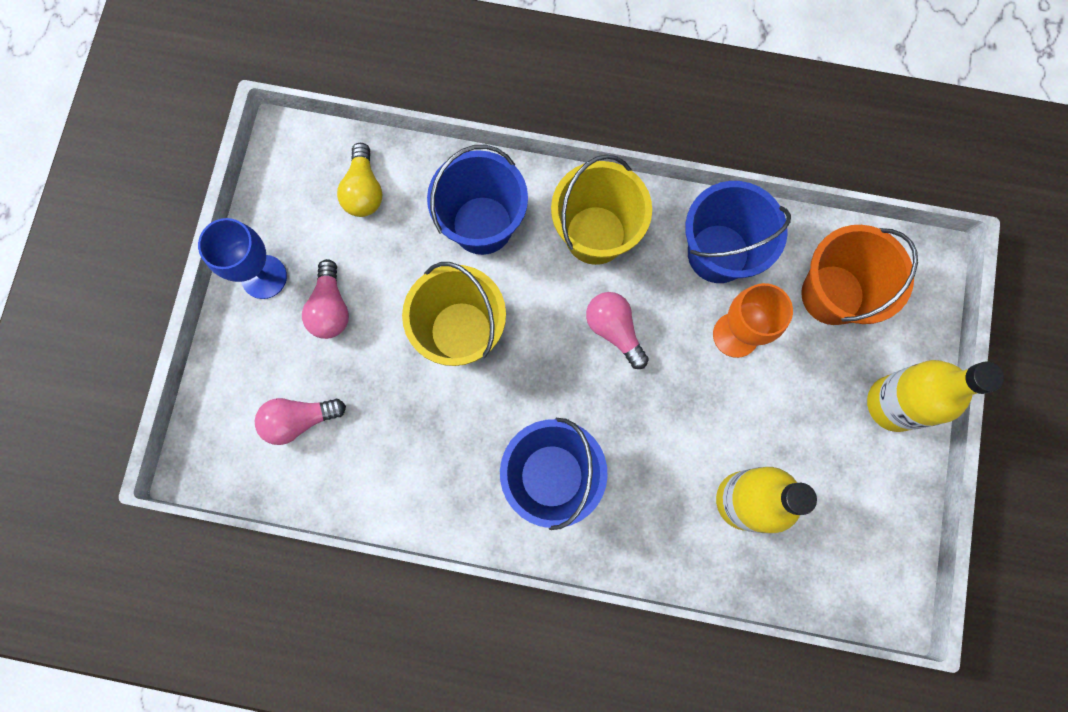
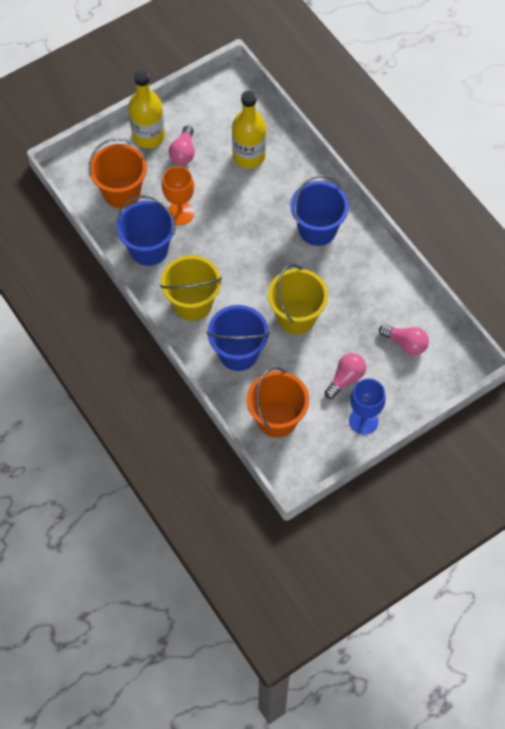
camera: 135 degrees left, 15 degrees down
yellow light bulb [337,143,382,217] -> orange bucket [247,367,309,438]
pink light bulb [586,292,649,369] -> pink light bulb moved to [168,126,195,165]

